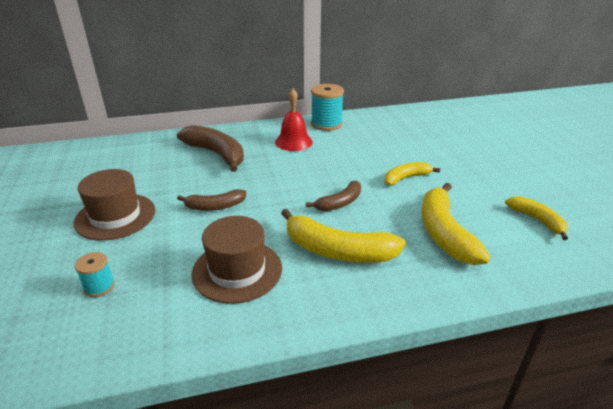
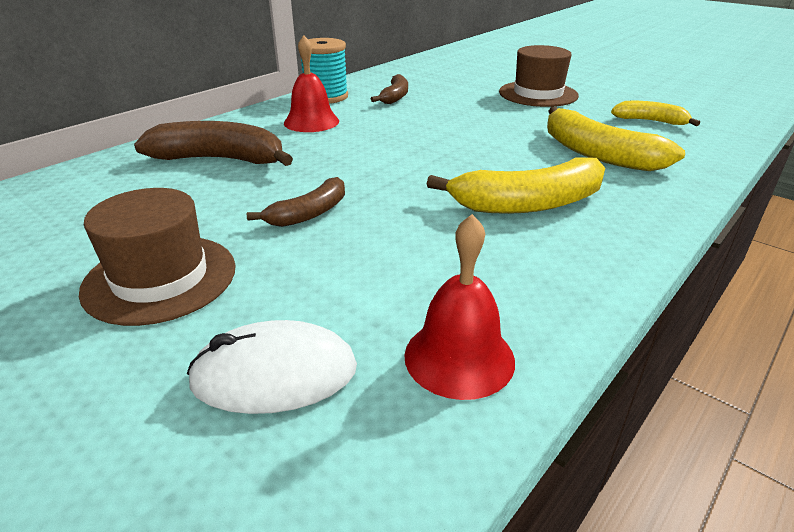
camera: 35 degrees left, 0 degrees up
turquoise spool [75,252,115,297] -> white mouse [187,320,357,414]
brown hat [191,216,282,304] -> brown hat moved to [499,45,579,107]
brown banana [306,180,361,211] -> brown banana moved to [371,74,408,104]
yellow banana [385,162,440,186] -> none
none -> red bell [404,214,515,400]

